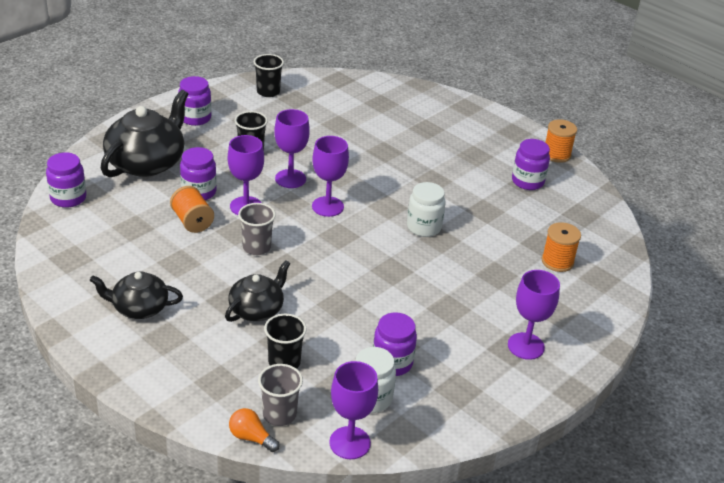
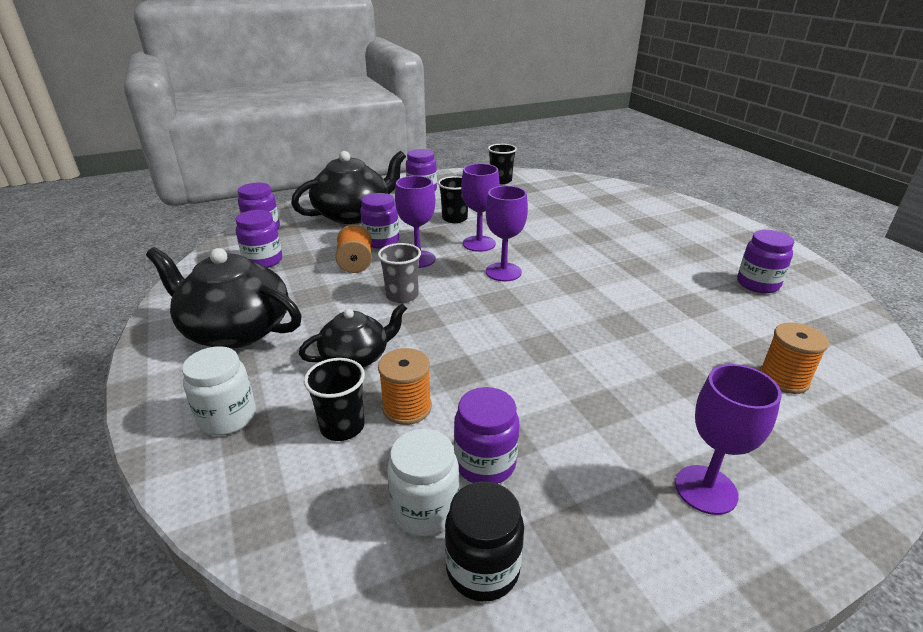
camera: 25 degrees right, 5 degrees down
black teapot [90,271,183,319] -> black teapot [146,247,302,348], size x1.69
orange light bulb [229,408,279,452] -> none
grey cup [258,364,303,426] -> none
purple goblet [329,361,378,459] -> none
white jar [407,182,446,237] -> white jar moved to [182,346,256,436]
orange spool [545,119,577,163] -> orange spool moved to [378,348,432,425]
none -> purple jar [235,210,282,268]
none -> black jar [445,481,524,602]

